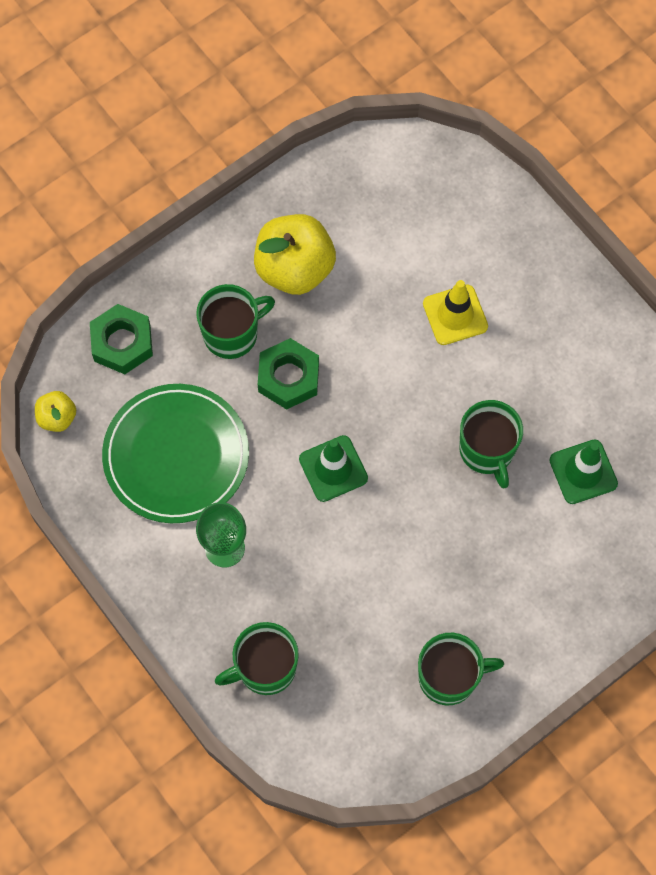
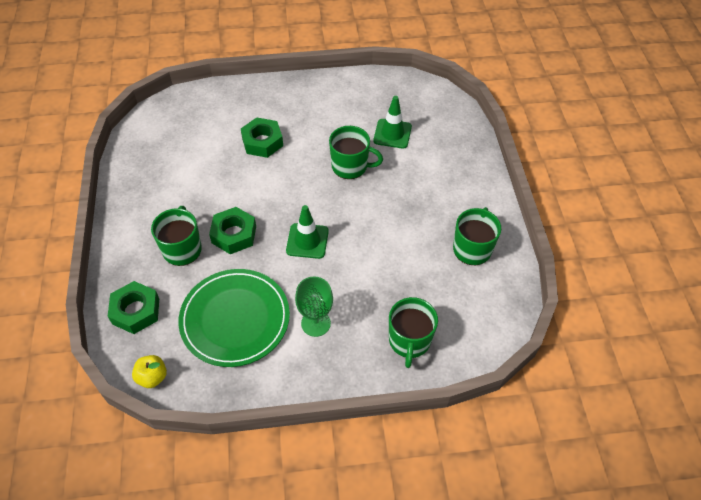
camera: 60 degrees left, 15 degrees down
yellow apple [254,214,336,295] -> none
yellow traffic cone [423,280,488,345] -> green nut [241,117,283,158]

